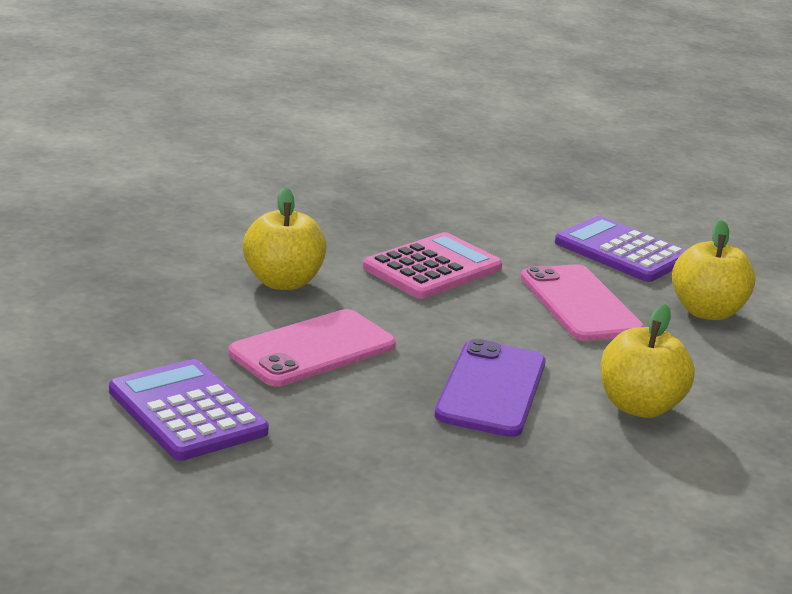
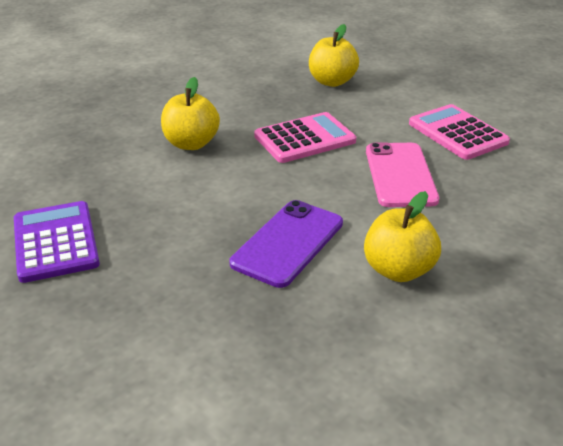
camera: 20 degrees right, 10 degrees up
pink phone [228,309,396,387] -> none
purple calculator [555,216,686,282] -> pink calculator [409,104,510,160]
yellow apple [672,220,756,320] -> yellow apple moved to [309,24,359,87]

